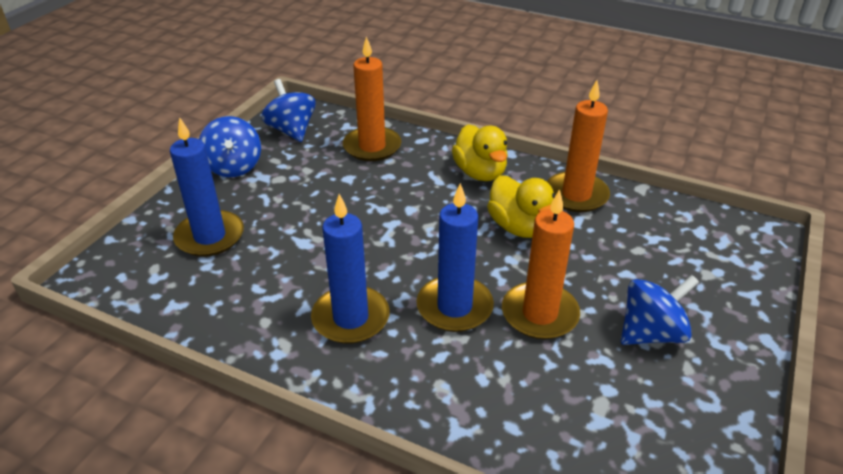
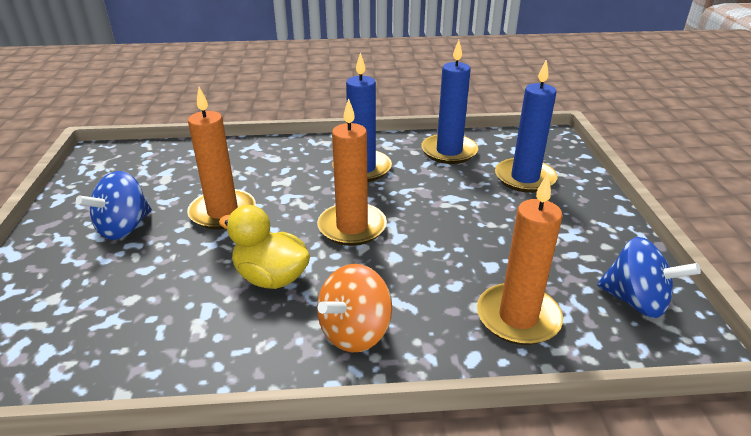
camera: 150 degrees right, 5 degrees down
blue spinning top [199,116,261,177] -> none
blue candle [416,183,494,332] -> blue candle moved to [421,40,478,164]
yellow duck [452,124,508,181] -> orange spinning top [317,264,392,352]
orange candle [547,80,610,212] -> orange candle moved to [317,98,387,246]

